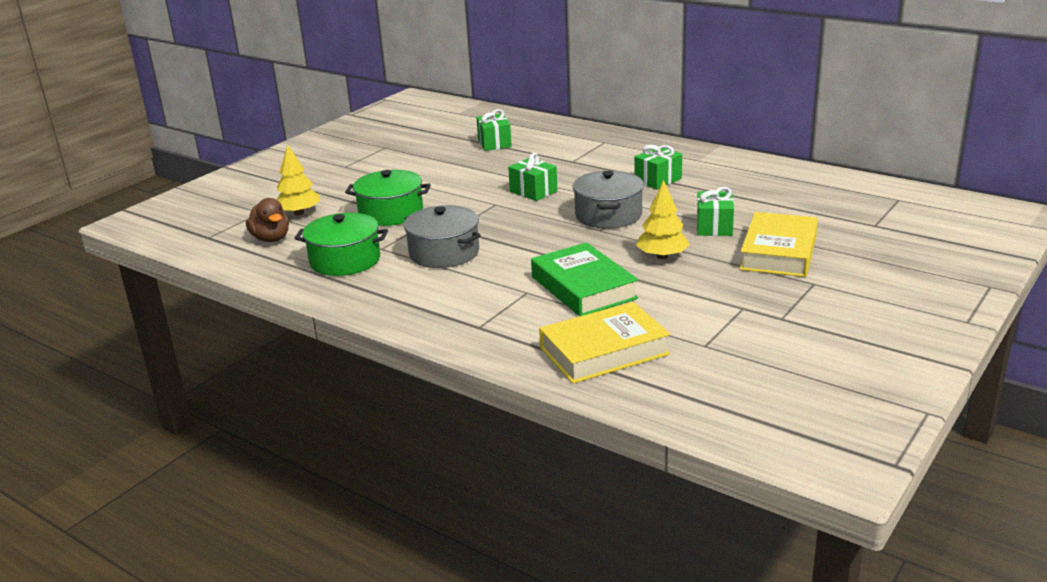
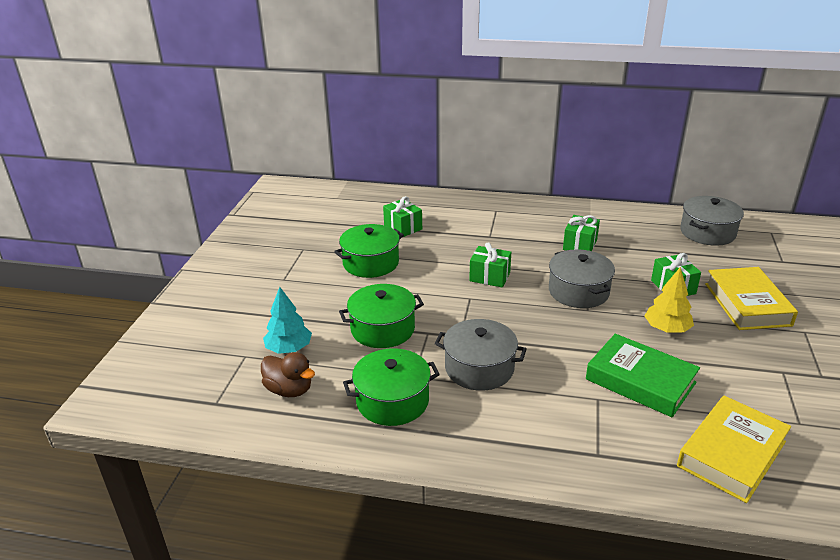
camera: 25 degrees left, 5 degrees up
yellow tree [276,144,320,215] -> turquoise tree [263,287,312,354]
none -> green pot [334,224,404,278]
none -> grey pot [680,196,744,246]

